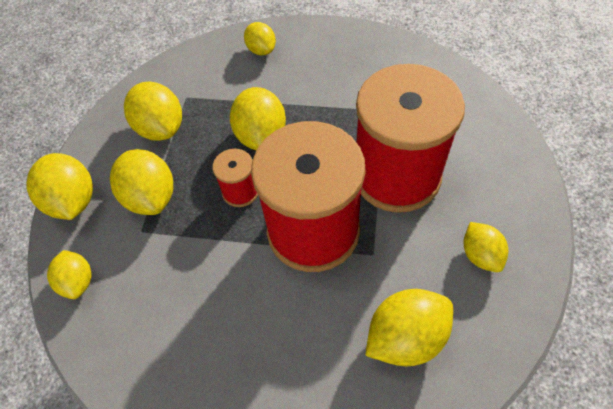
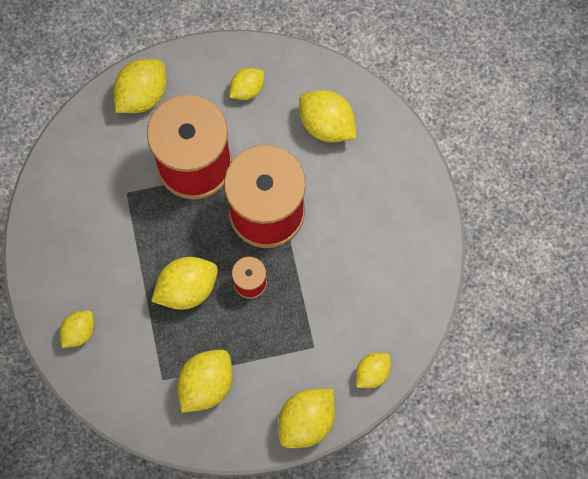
camera: 115 degrees left, 15 degrees up
yellow lemon [110,149,173,215] -> yellow lemon moved to [113,59,167,113]

